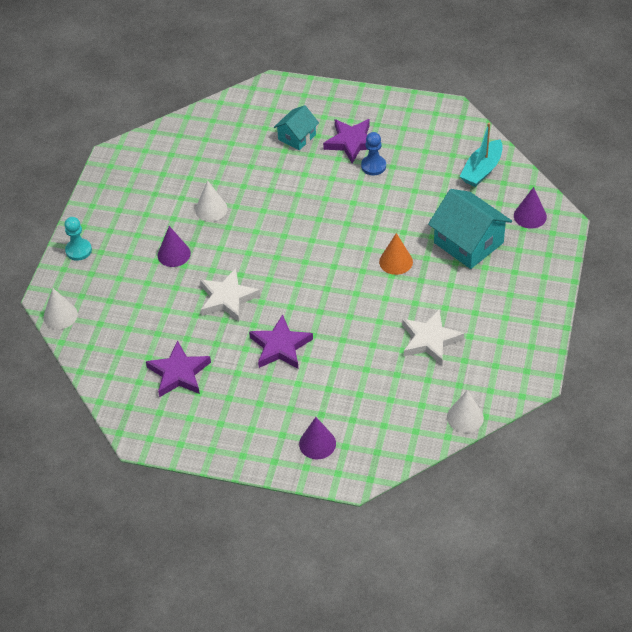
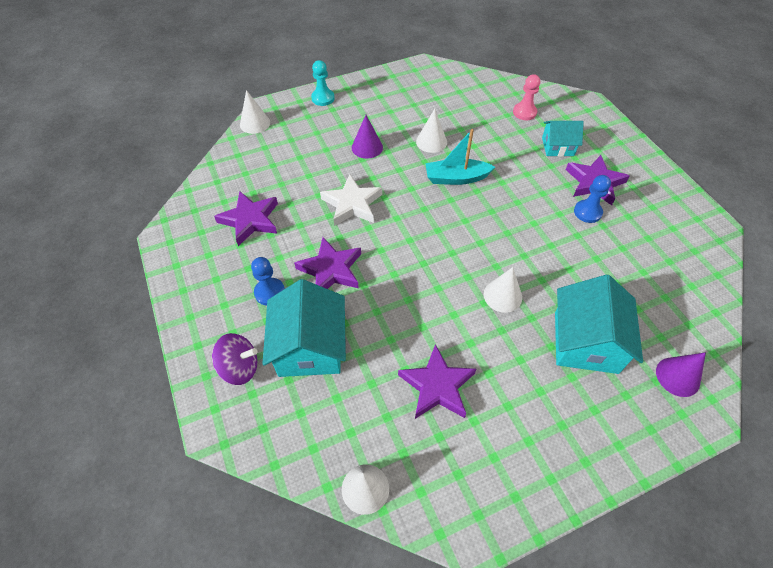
camera: 50 degrees right, 5 degrees up
purple cone [299,417,336,459] -> purple spinning top [212,333,258,385]
orange cone [379,233,413,275] -> white cone [484,267,522,313]
white star [402,310,464,365] -> purple star [398,344,476,419]
turquoise boat [459,123,503,187] -> turquoise boat moved to [425,129,495,185]
none -> blue pawn [251,257,285,306]
none -> turquoise house [262,279,346,377]
none -> pink pawn [513,74,540,120]

